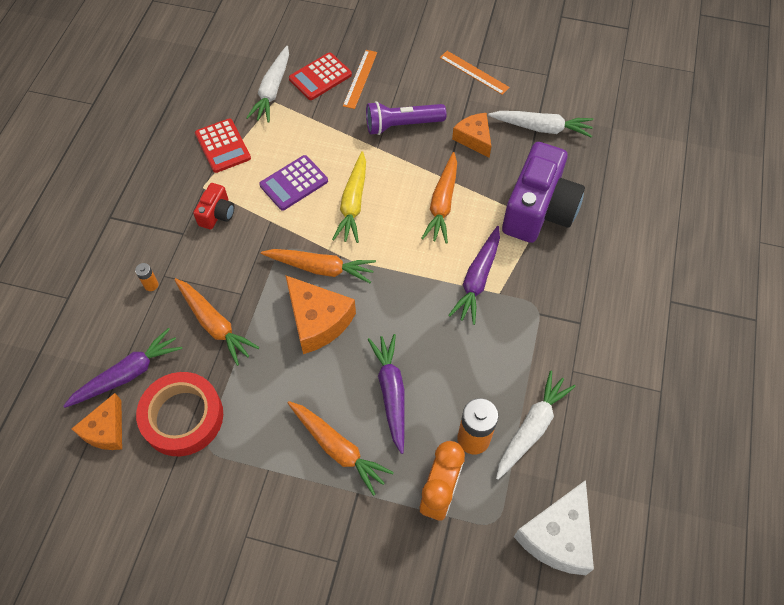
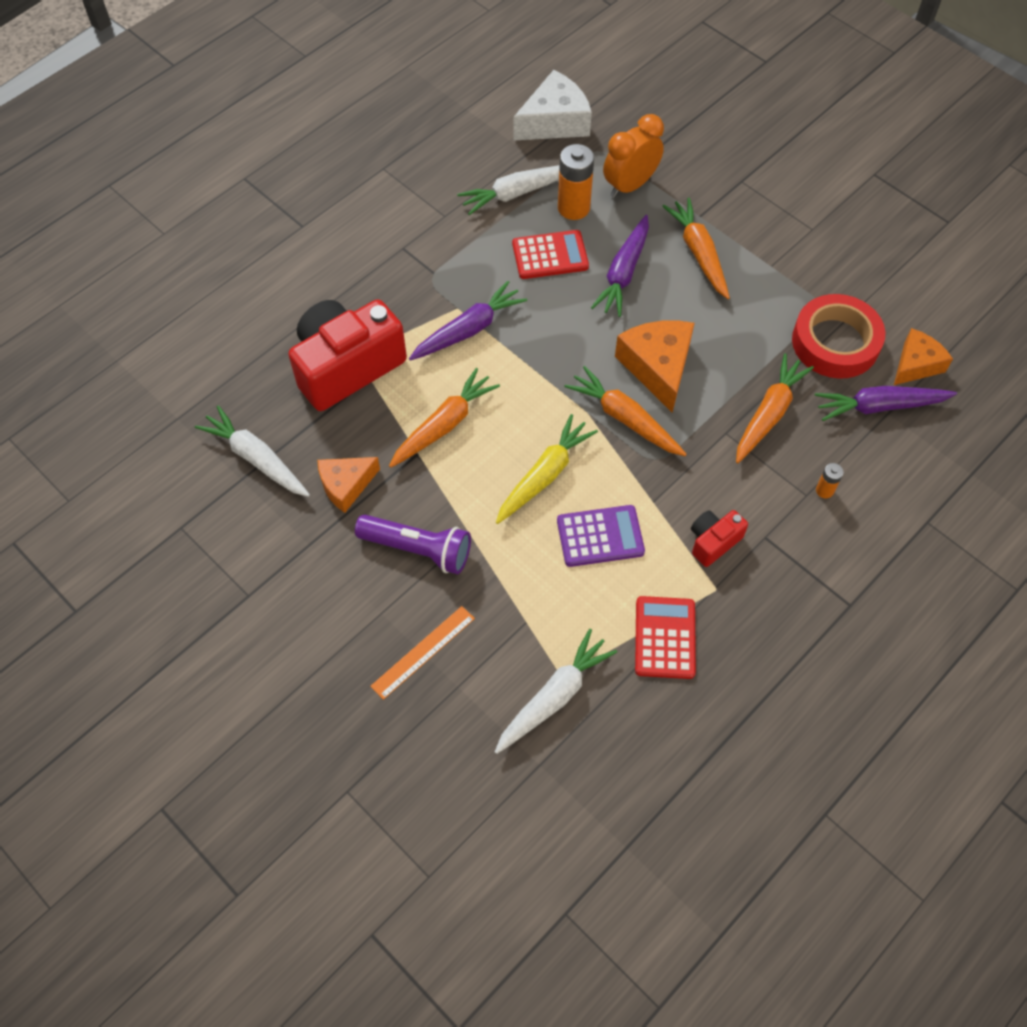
camera: 150 degrees left, 0 degrees up
orange carrot [174,278,259,366] -> orange carrot turned 45 degrees clockwise [736,353,814,463]
red calculator [289,52,352,100] -> red calculator moved to [512,230,589,279]
orange ruler [440,51,510,95] -> none
orange cheese [452,113,491,158] -> orange cheese turned 60 degrees clockwise [317,457,380,513]
purple camera [502,142,585,243] -> red camera [288,299,407,411]

